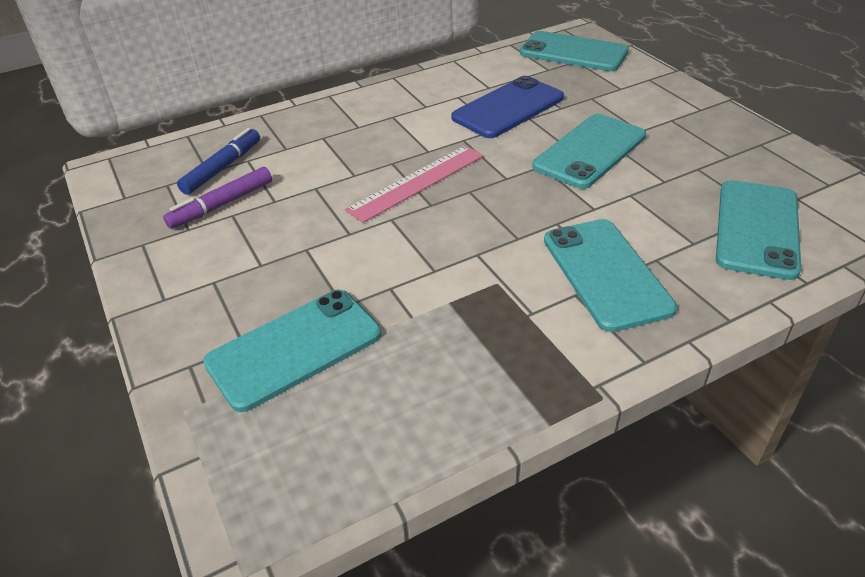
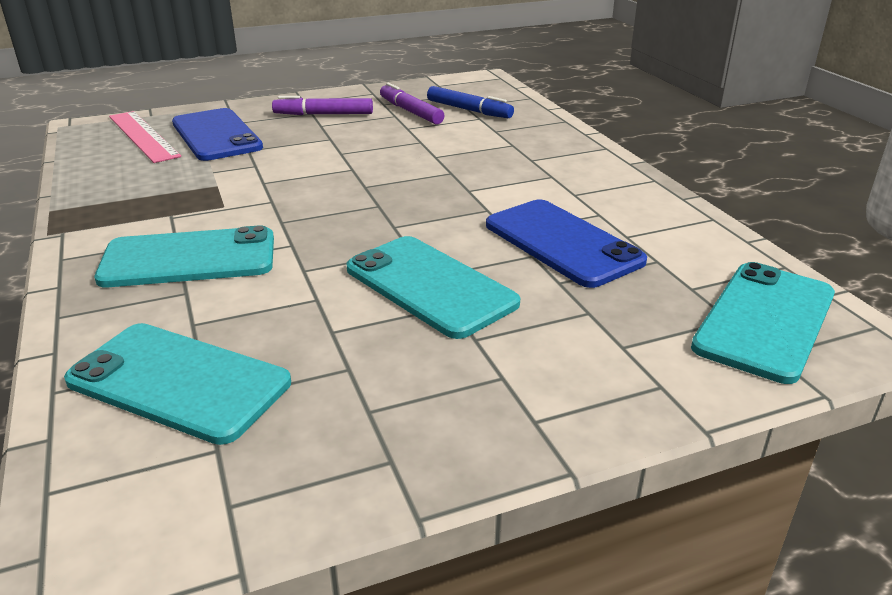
camera: 95 degrees right, 10 degrees down
turquoise phone [203,290,381,412] -> blue phone [172,108,263,161]
pink ruler [345,145,484,223] -> pink ruler moved to [109,111,181,163]
none -> purple marker [272,96,373,115]

